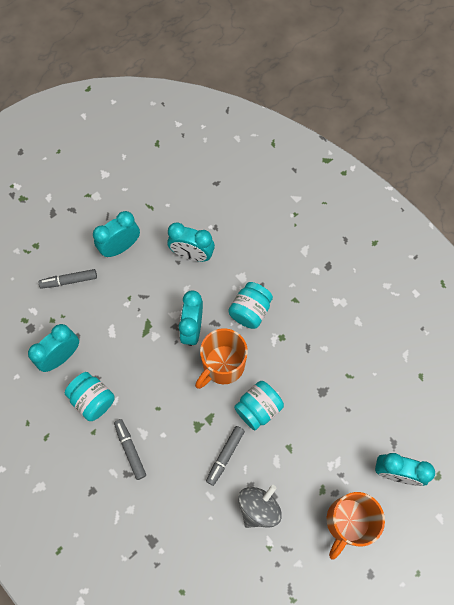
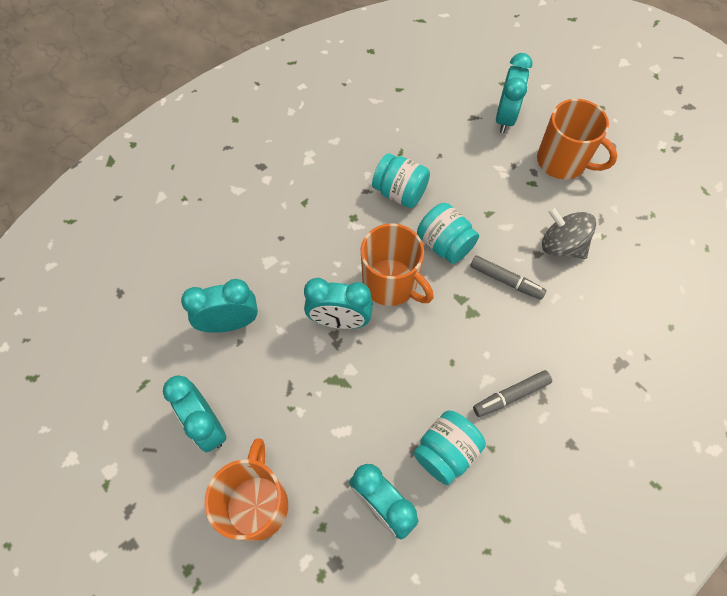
camera: 90 degrees left, 5 degrees down
grey marker [39,269,97,289] -> orange mug [204,439,288,541]
turquoise clock [167,222,215,262] -> turquoise clock turned 120 degrees counterclockwise [181,279,258,333]
turquoise jar [228,282,273,329] -> turquoise jar moved to [372,153,430,208]

